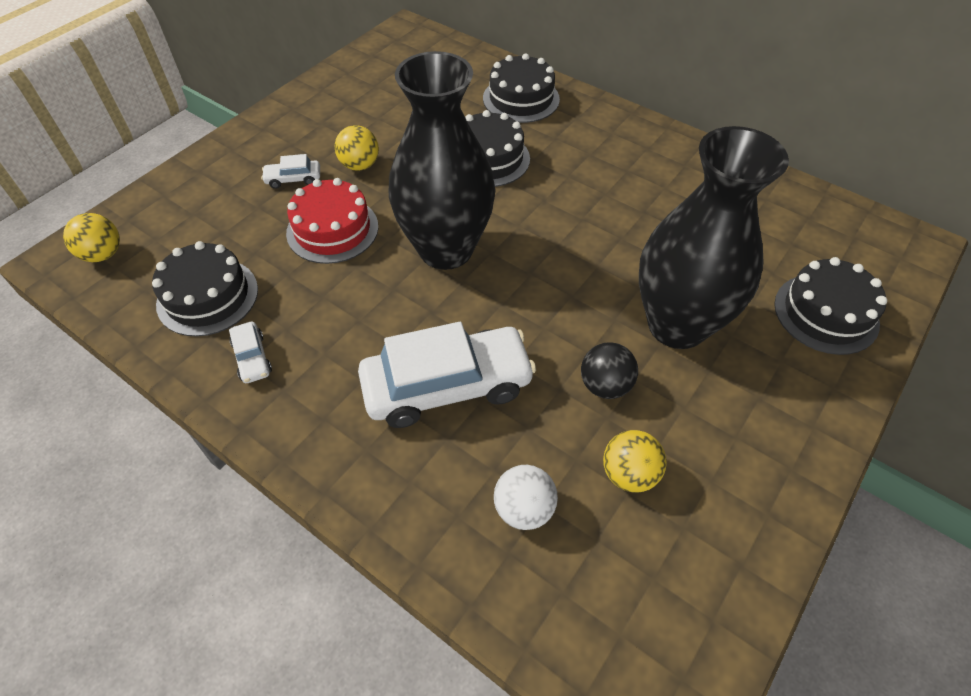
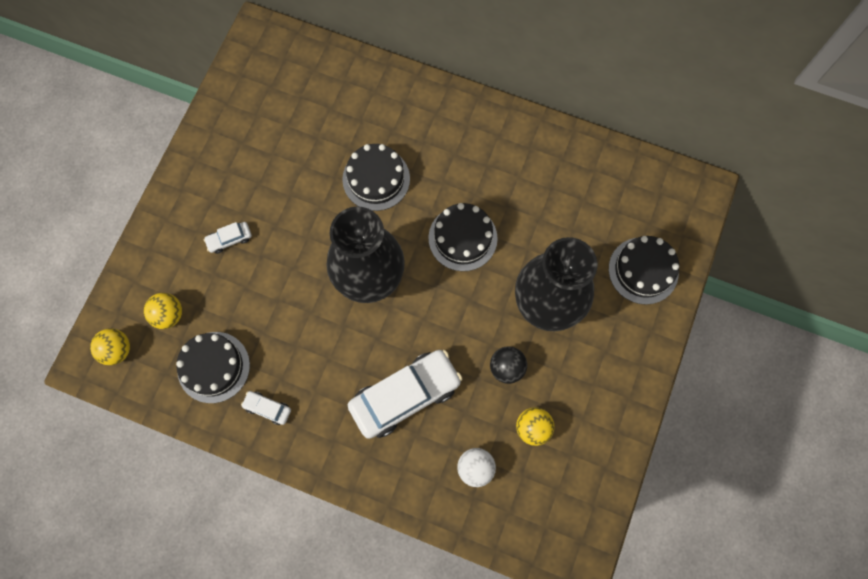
camera: 15 degrees left, 20 degrees up
white car [229,322,272,383] -> white car turned 150 degrees clockwise [241,391,291,425]
red cake [286,178,378,264] -> none
yellow ball [334,125,379,171] -> yellow ball moved to [144,293,182,329]
black cake [483,53,560,123] -> black cake moved to [428,203,498,271]

